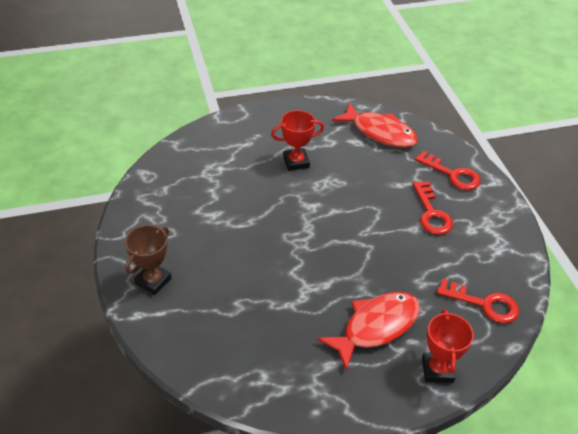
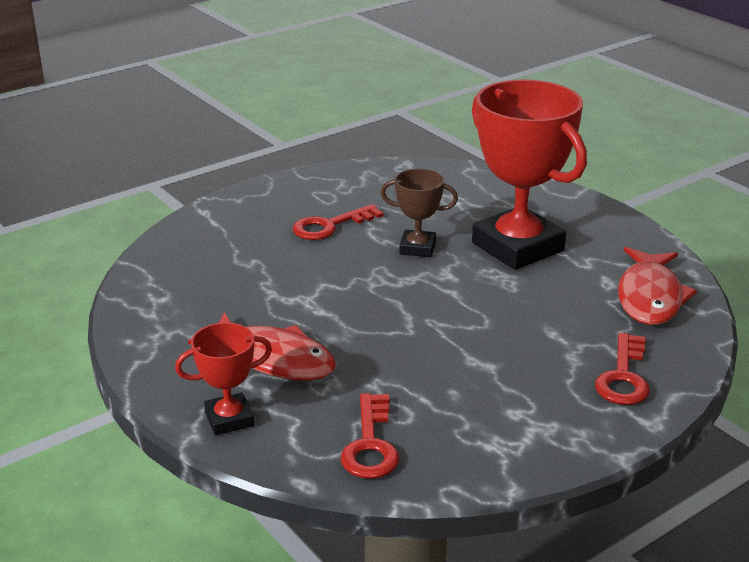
camera: 70 degrees right, 15 degrees down
brown trophy [125,225,172,295] -> brown trophy moved to [381,169,458,257]
red trophy [271,110,324,171] -> red trophy [472,80,587,270], size x2.07
red key [413,181,453,235] -> red key moved to [292,204,384,240]

